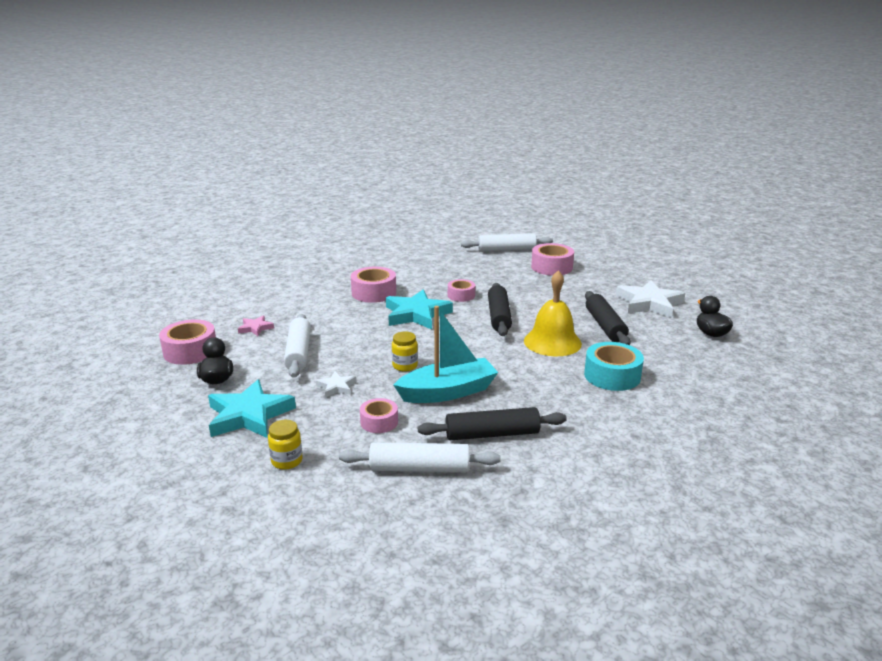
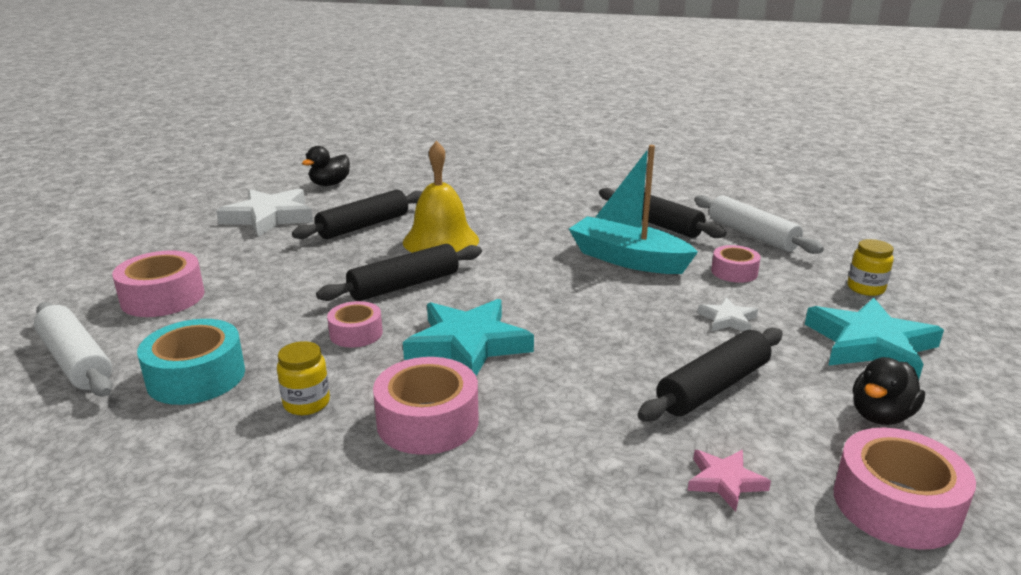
camera: 125 degrees left, 0 degrees up
white rolling pin [284,314,311,378] -> black rolling pin [638,328,783,422]
yellow jar [392,331,418,372] -> yellow jar moved to [277,341,330,415]
turquoise tape [584,342,644,391] -> turquoise tape moved to [137,319,245,405]

